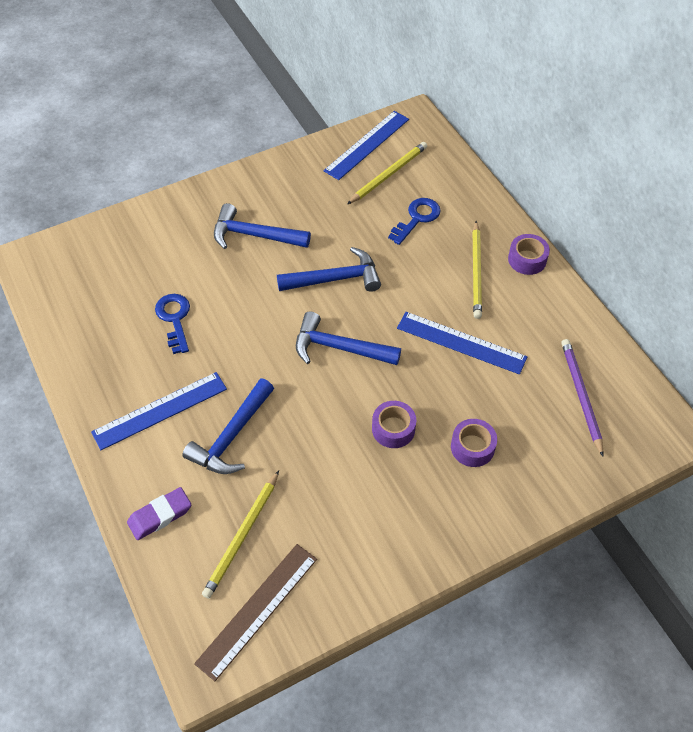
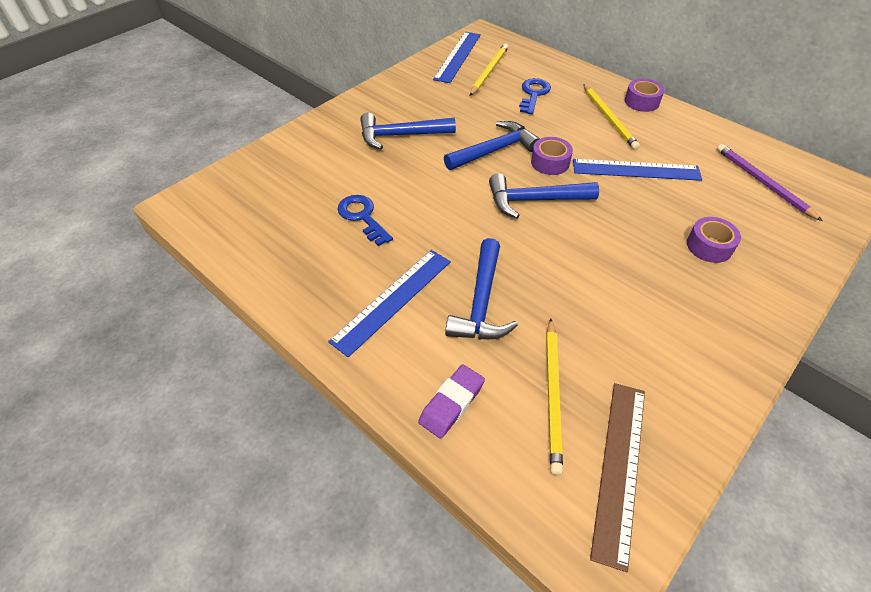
camera: 20 degrees left, 5 degrees down
purple tape [372,401,416,448] -> purple tape moved to [531,137,573,175]

